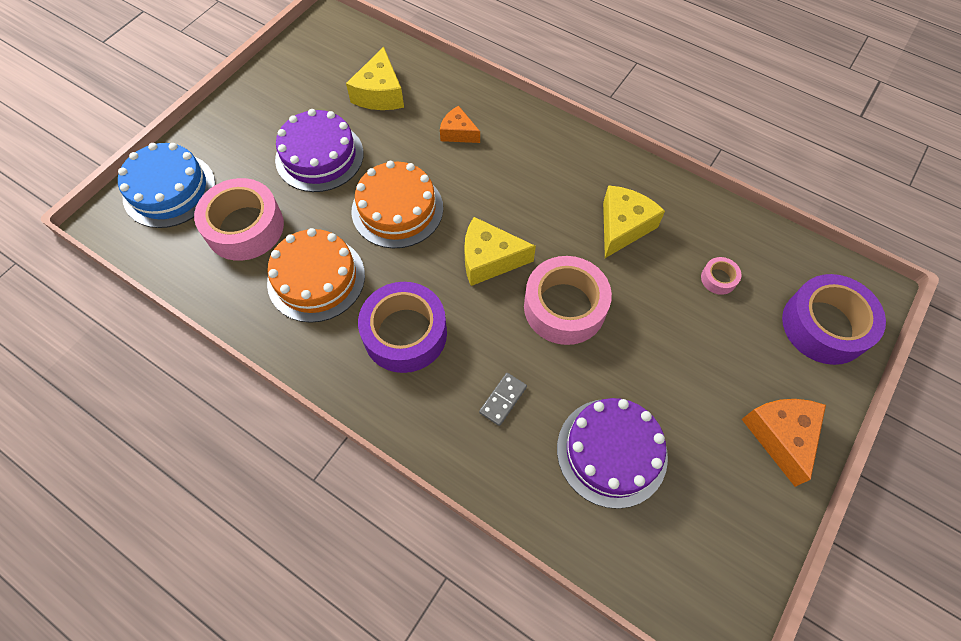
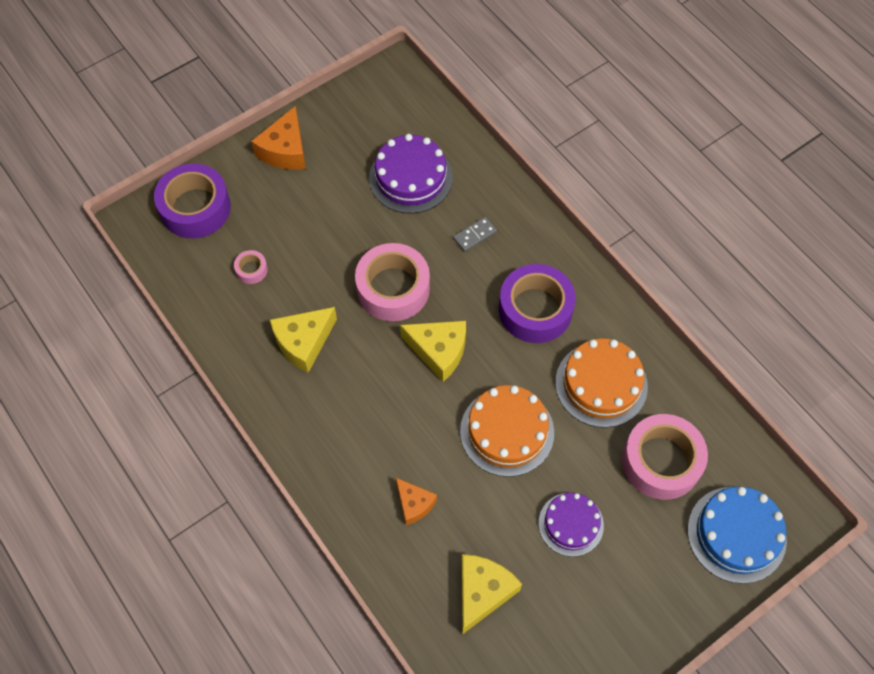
camera: 160 degrees left, 0 degrees up
purple cake [275,109,364,192] -> purple cake [539,493,604,557], size x0.67

